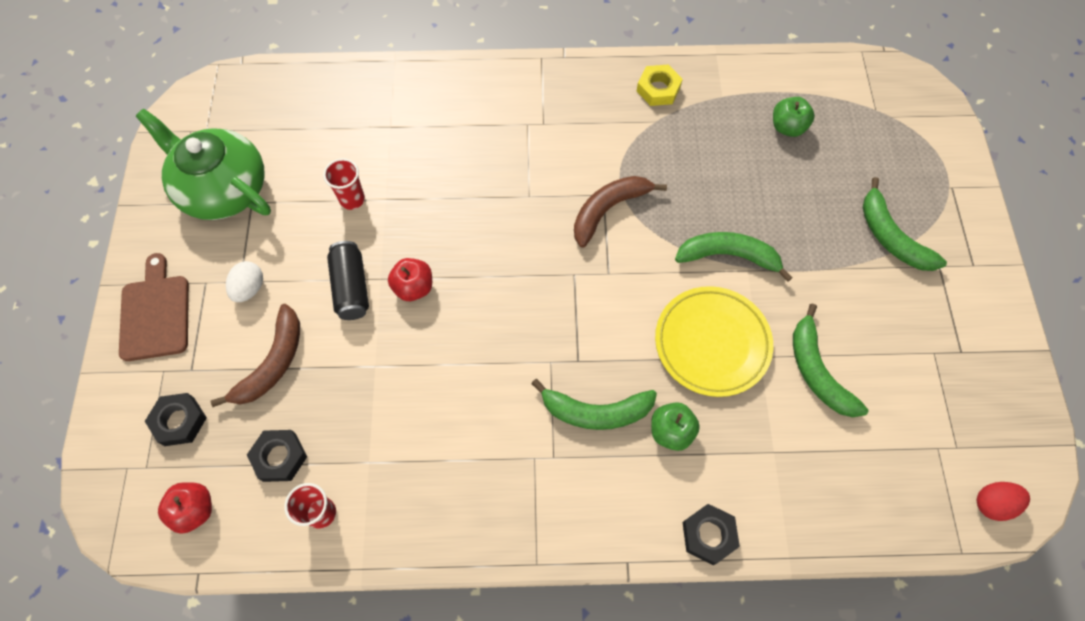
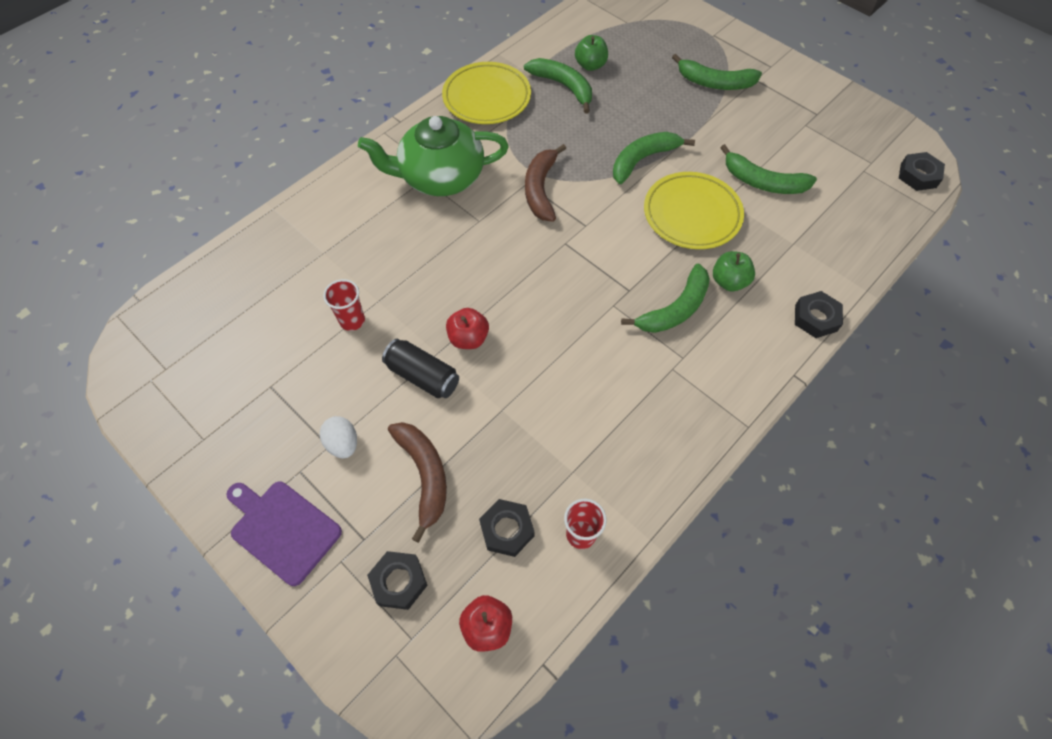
camera: 45 degrees left, 5 degrees down
brown cutting board [119,253,189,361] -> purple cutting board [226,481,342,586]
green teapot [136,109,271,220] -> green teapot moved to [358,116,509,196]
yellow nut [637,65,683,106] -> yellow plate [442,62,531,124]
red egg [977,482,1030,521] -> black nut [899,152,945,191]
none -> green banana [524,58,592,113]

